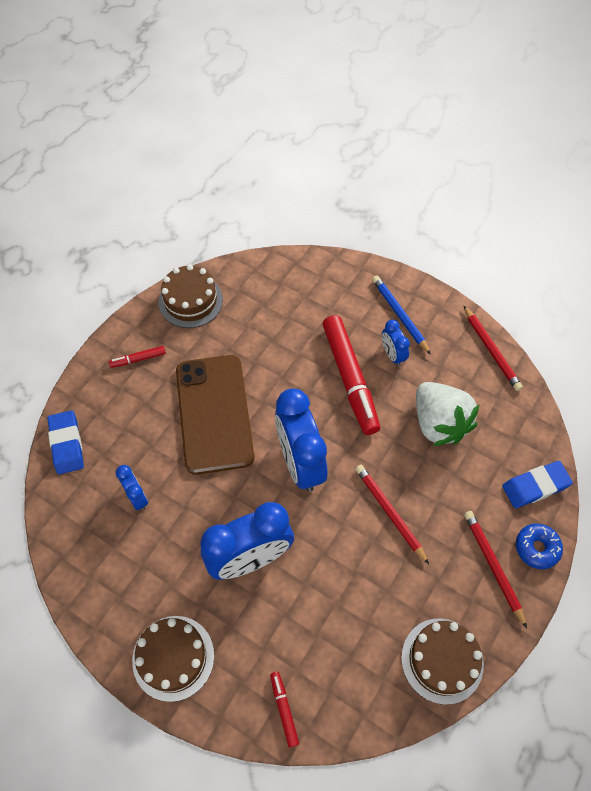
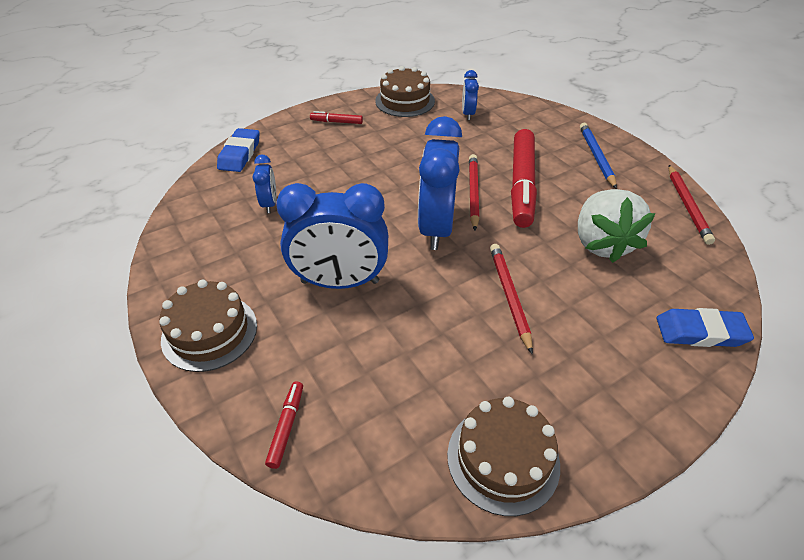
camera: 25 degrees right, 15 degrees down
brown phone [176,355,254,475] -> none
blue clock [382,320,410,366] -> blue clock moved to [462,70,479,120]
red pencil [464,511,527,628] -> red pencil moved to [469,154,479,231]
blue donut [516,524,563,569] -> none

